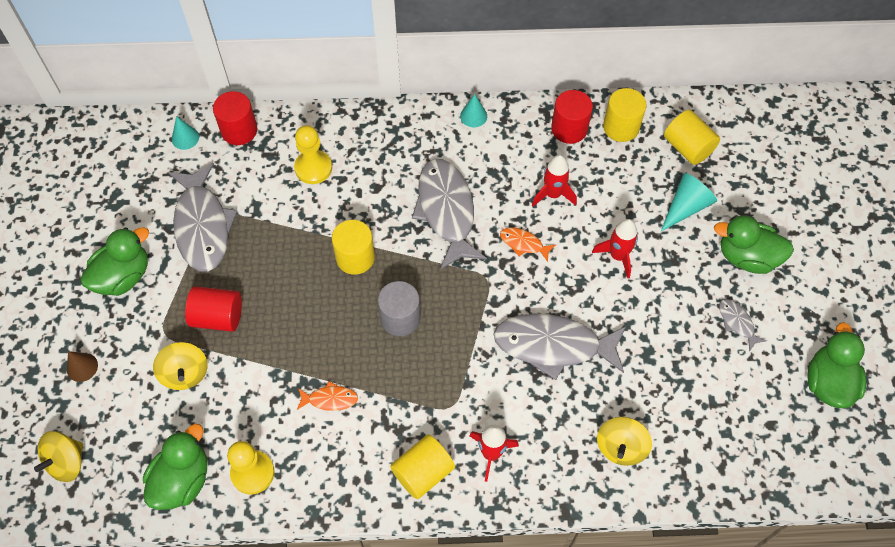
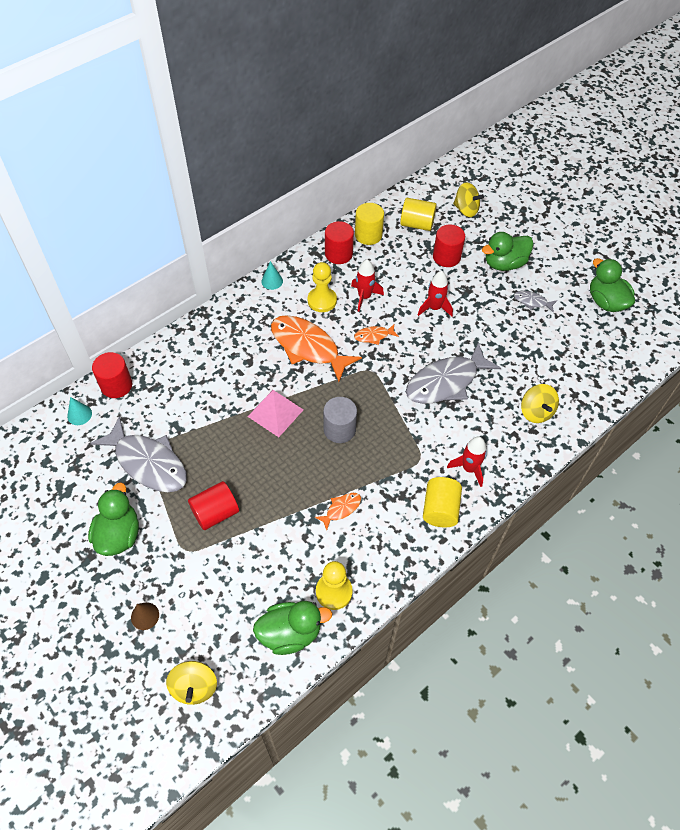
camera: 40 degrees left, 5 degrees down
green duck [143,424,207,510] -> green duck turned 90 degrees clockwise [253,601,332,655]
yellow spinning top [153,342,208,390] -> yellow spinning top moved to [453,183,484,217]
yellow pawn [294,125,332,184] -> yellow pawn moved to [307,262,337,312]
yellow cylinder [332,220,375,275] -> pink pyramid [247,390,304,437]
grey fish [412,159,487,269] -> orange fish [271,315,362,382]
turquoise cone [661,173,717,231] -> red cylinder [433,225,465,267]

